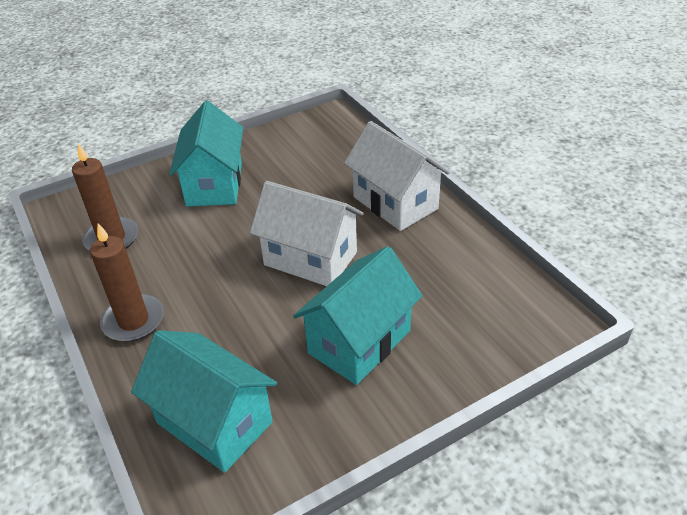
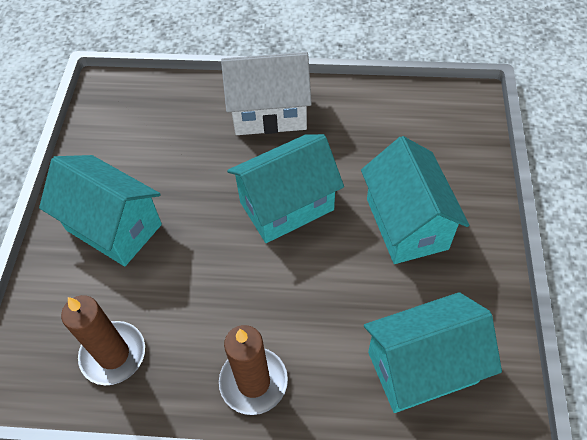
camera: 55 degrees left, 15 degrees up
white house [250,181,364,286] -> turquoise house [227,134,344,243]

